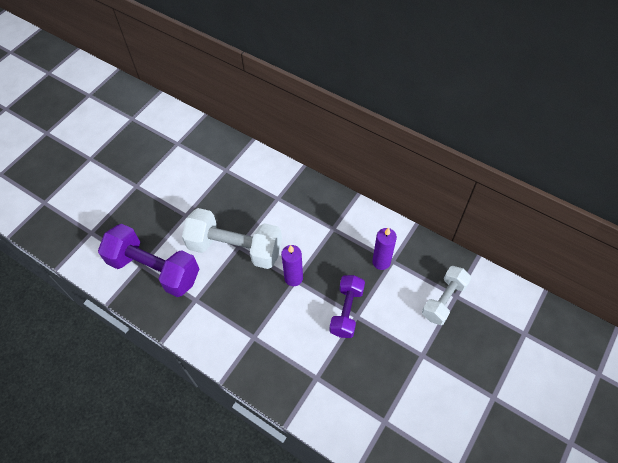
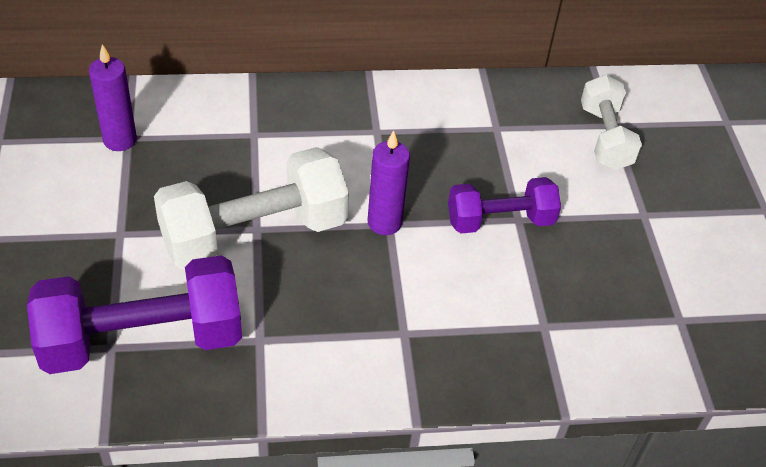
camera: 45 degrees left, 10 degrees down
purple dumbbell [330,275,365,338] -> purple dumbbell turned 75 degrees counterclockwise [448,177,561,233]
purple candle [372,227,397,270] -> purple candle moved to [89,44,137,151]

